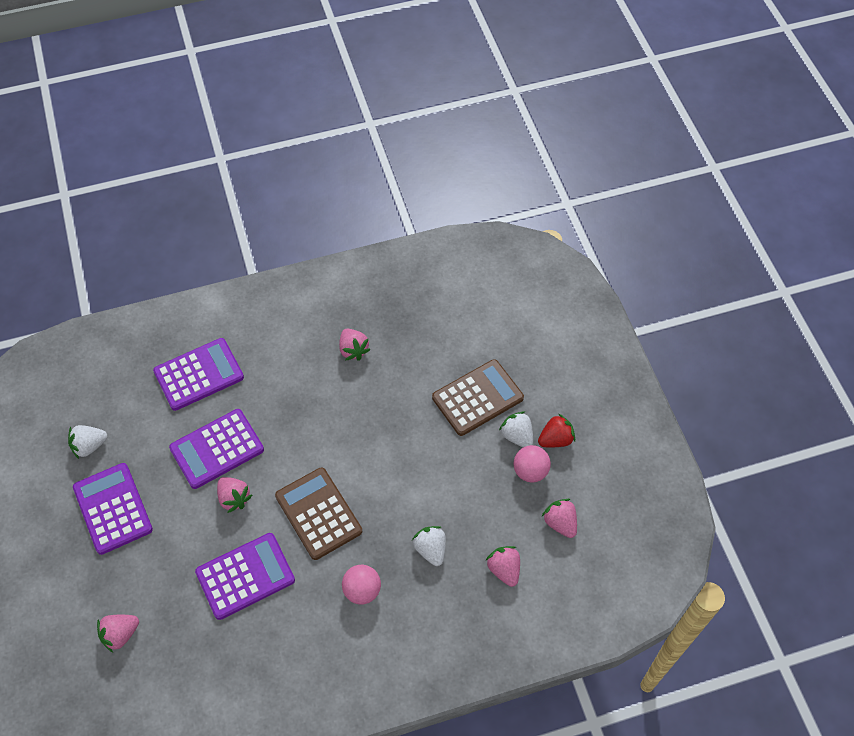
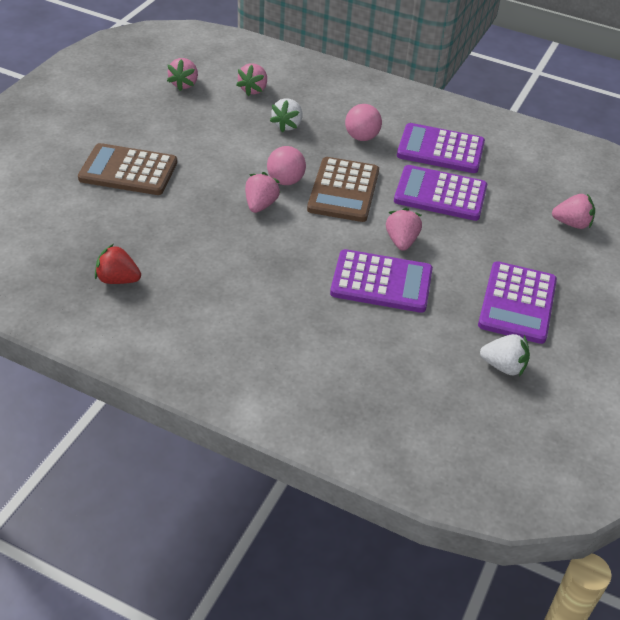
camera: 140 degrees left, 15 degrees down
purple calculator [153,338,244,411] -> purple calculator moved to [397,123,485,173]
pink strawberry [339,329,371,361] -> pink strawberry moved to [245,172,280,213]
white strawberry [499,411,533,447] -> none
pink ball [514,445,551,483] -> pink ball moved to [267,146,306,185]
red strawberry [538,413,575,447] -> red strawberry moved to [95,244,141,284]

